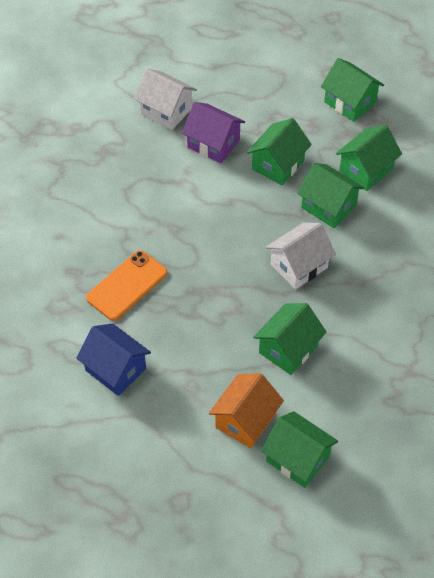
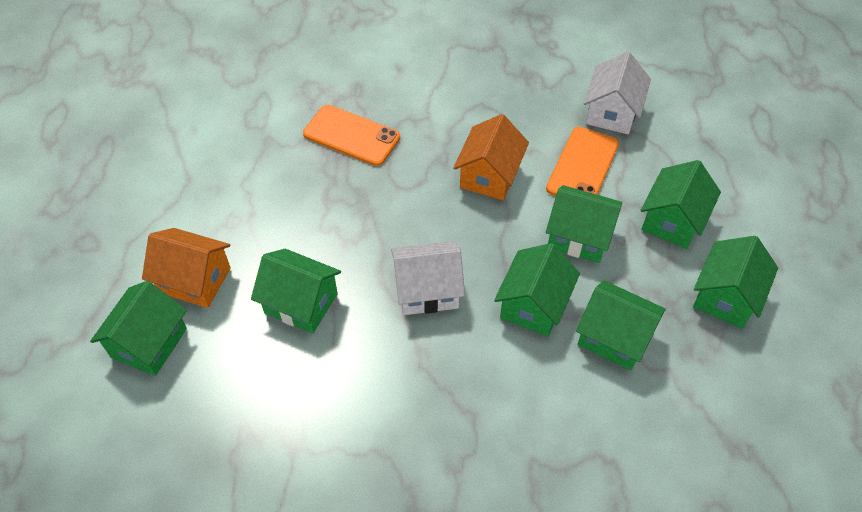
camera: 75 degrees right, 0 degrees up
blue house [76,323,151,396] -> none
purple house [182,102,245,164] -> orange phone [546,127,619,196]
white house [266,223,336,290] -> white house turned 45 degrees counterclockwise [391,241,465,315]
none -> orange house [453,114,529,200]
none -> green house [641,160,721,249]

